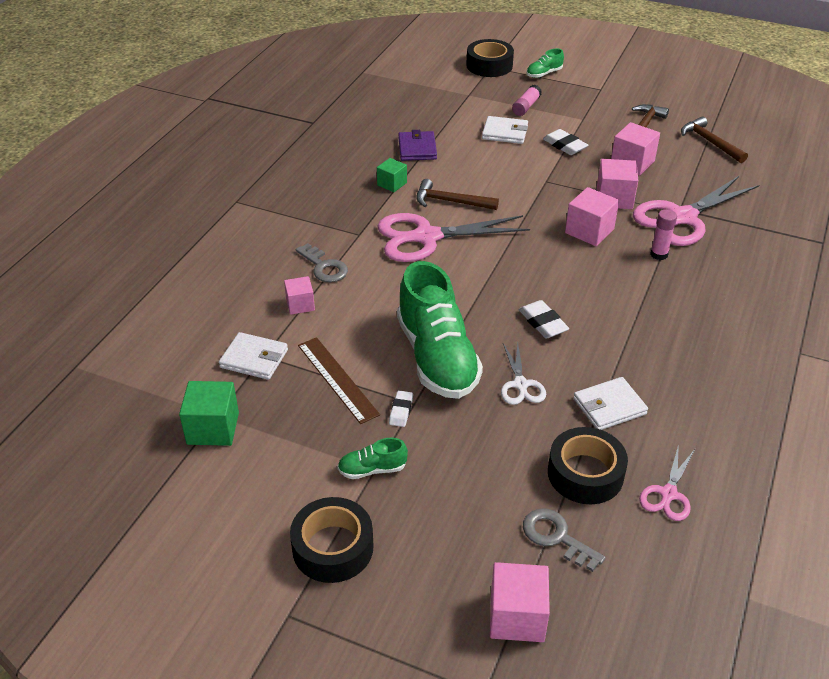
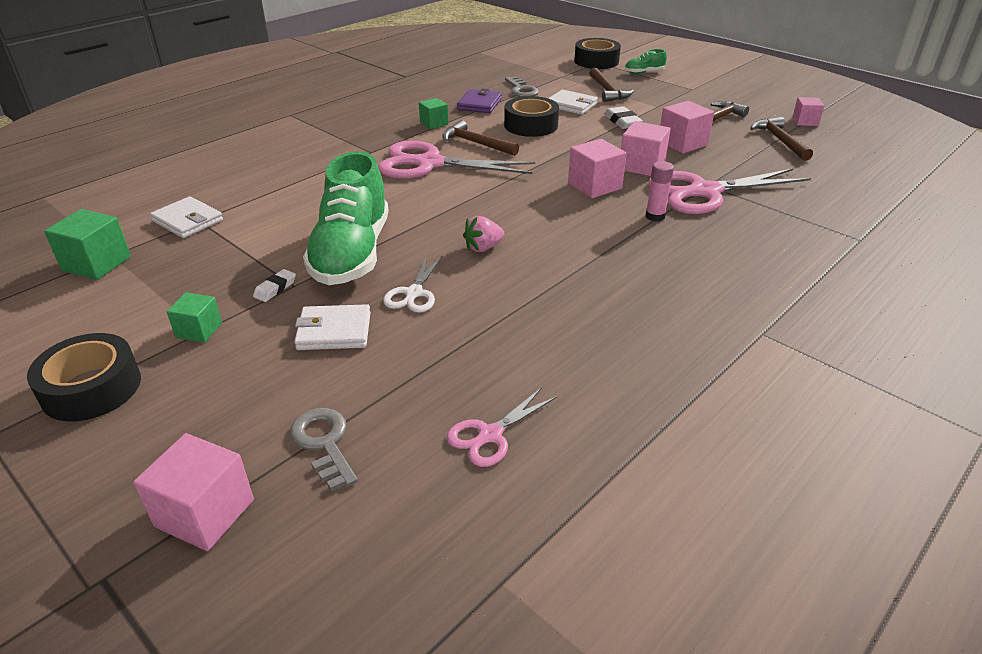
camera: 20 degrees right, 5 degrees down
pink cube [284,276,315,315] -> pink cube moved to [793,97,824,126]
grey key [295,243,348,282] -> grey key moved to [505,76,539,97]
brown ruler [298,337,380,424] -> none
green shoe [337,438,408,479] -> green cube [167,293,222,343]
pink glue stick [512,85,542,116] -> brown hammer [589,68,634,102]
white eraser [519,300,569,338] -> pink strawberry [463,216,504,252]
black tape [548,427,628,504] -> black tape moved to [504,96,559,137]
white wallet [573,377,648,430] -> white wallet moved to [294,304,371,350]

